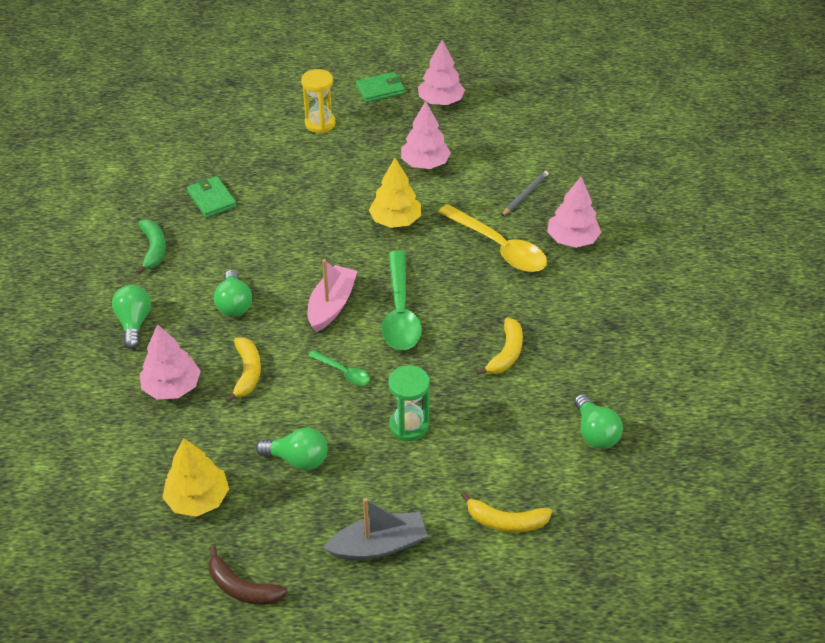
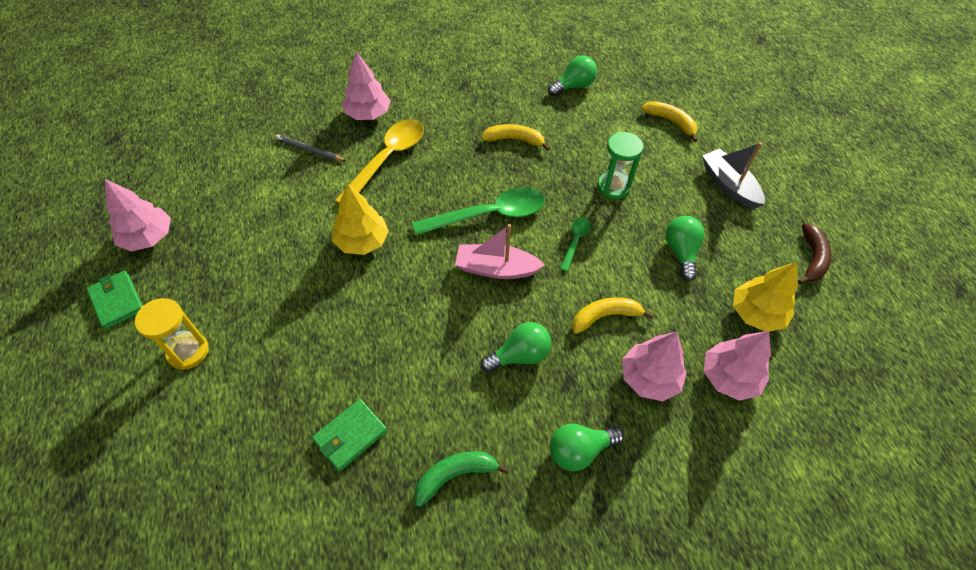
camera: 105 degrees left, 10 degrees up
pink tree [401,101,451,169] -> pink tree moved to [704,331,771,401]
yellow banana [461,492,552,532] -> yellow banana turned 45 degrees counterclockwise [641,101,698,142]

